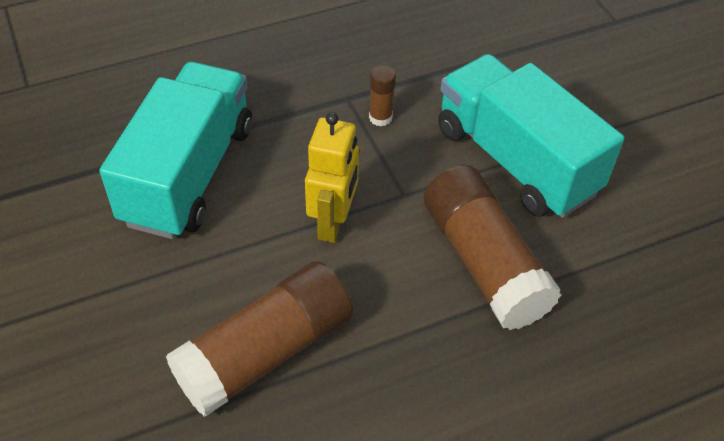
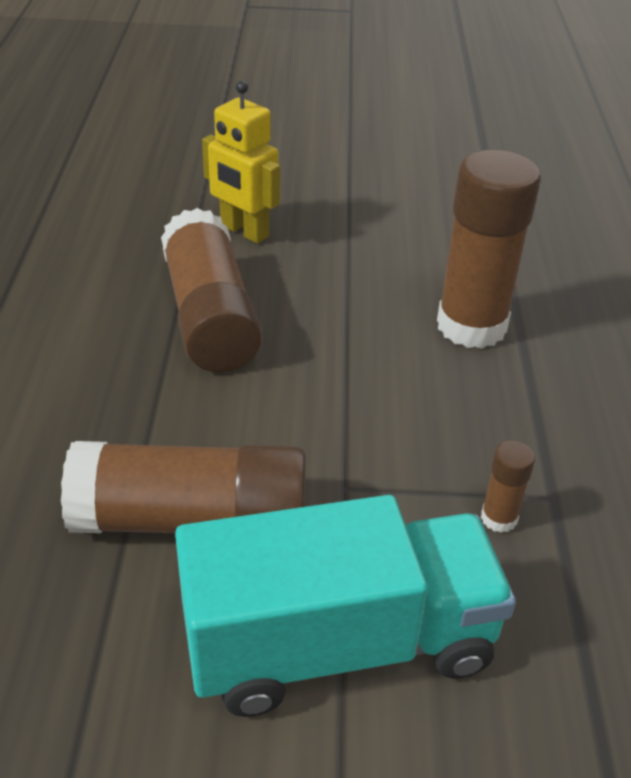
camera: 115 degrees right, 10 degrees down
turquoise truck [100,62,252,239] -> brown glue stick [437,149,541,349]
yellow robot [305,112,359,243] -> yellow robot moved to [202,81,280,244]

